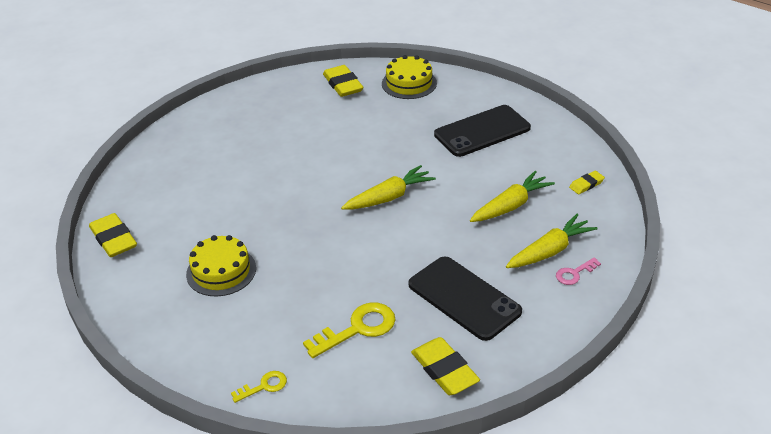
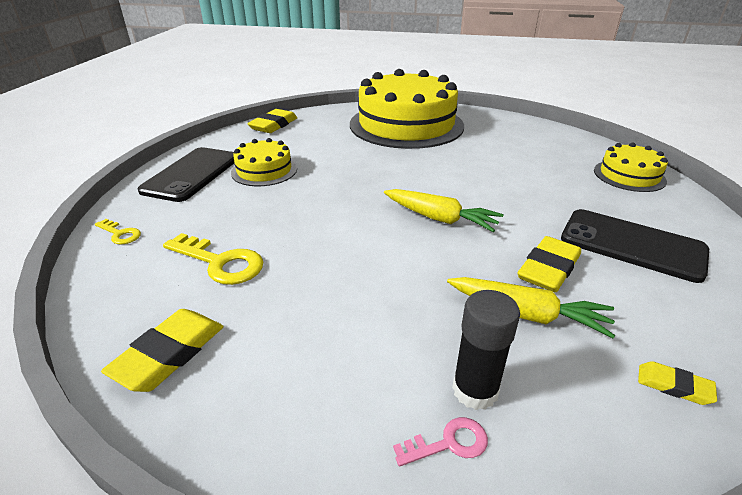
camera: 60 degrees right, 5 degrees down
yellow eraser [323,65,364,97] -> yellow eraser moved to [517,236,581,292]
black phone [408,256,522,341] -> black phone moved to [138,147,234,202]
yellow carrot [506,214,598,268] -> black glue stick [452,290,520,410]
pink key [556,257,601,285] -> pink key turned 135 degrees clockwise [393,417,488,467]
none -> yellow cake [350,69,464,149]

